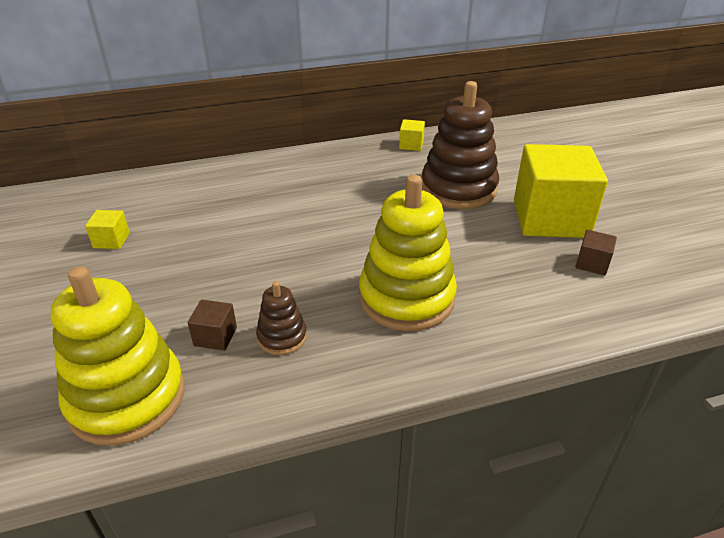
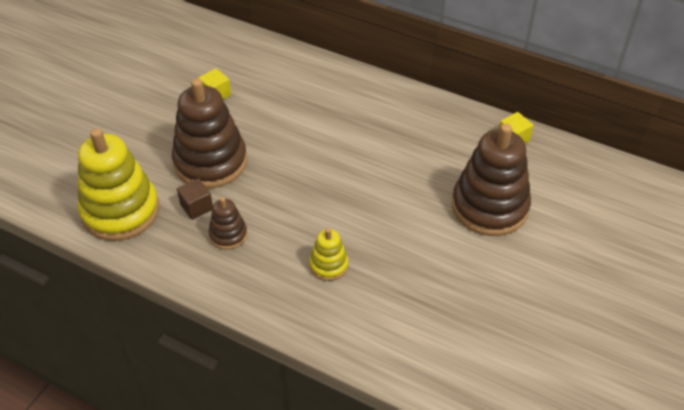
camera: 45 degrees right, 10 degrees up
yellow stacking toy [359,175,457,331] -> yellow stacking toy [309,228,348,281], size x0.48
yellow cube [514,144,608,238] -> none
brown cube [575,230,617,276] -> none
none -> brown stacking toy [172,78,247,189]

